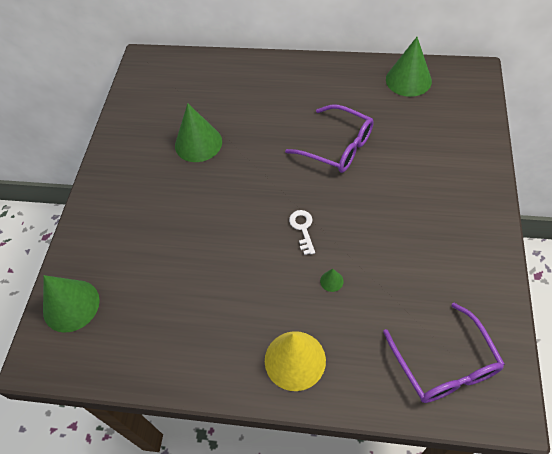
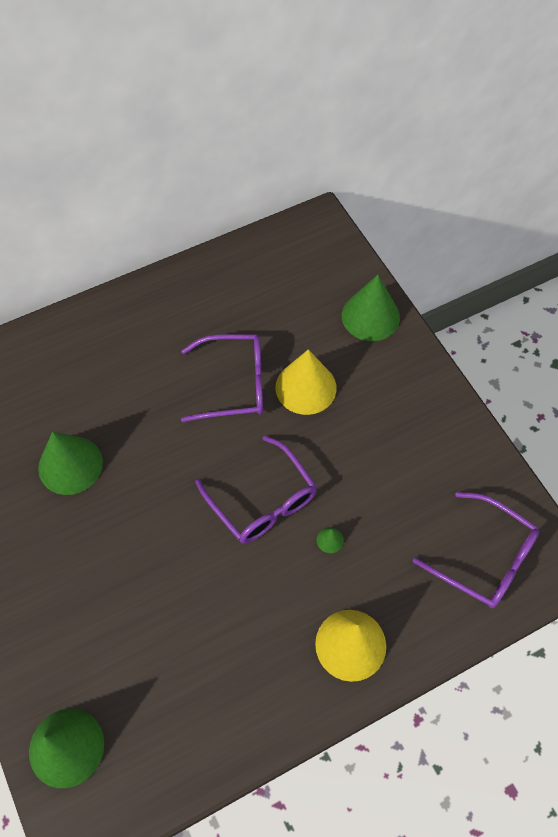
camera: 40 degrees left, 5 degrees up
white key [289,210,315,255] -> purple glasses [195,436,317,543]
green cone [386,37,432,97] -> green cone moved to [342,275,400,341]
none -> yellow cone [276,350,337,415]

